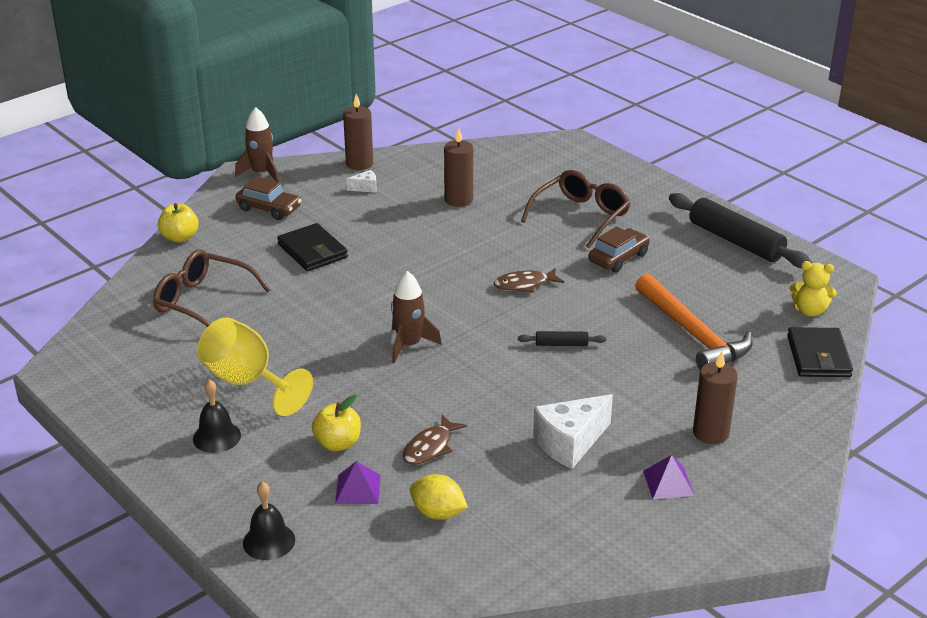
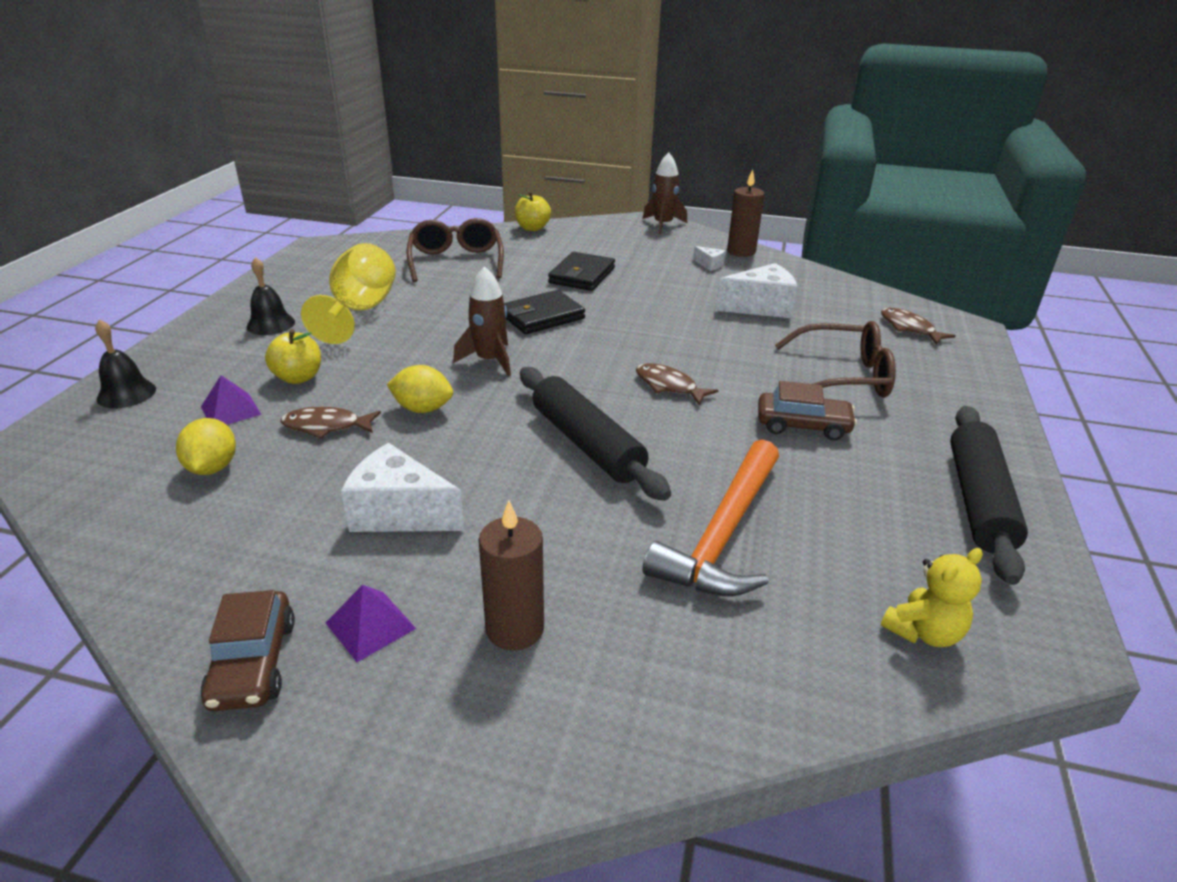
camera: 55 degrees right, 0 degrees up
brown car [236,176,301,220] -> brown car moved to [200,590,295,711]
brown candle [444,128,473,207] -> white cheese [716,263,797,318]
black rolling pin [518,331,606,346] -> black rolling pin [520,367,671,501], size x2.19
black wallet [787,327,853,377] -> black wallet moved to [504,290,585,334]
yellow teddy bear [790,261,837,316] -> yellow teddy bear turned 105 degrees counterclockwise [881,548,983,647]
none -> yellow lemon [387,365,453,413]
none -> brown fish [881,308,955,345]

